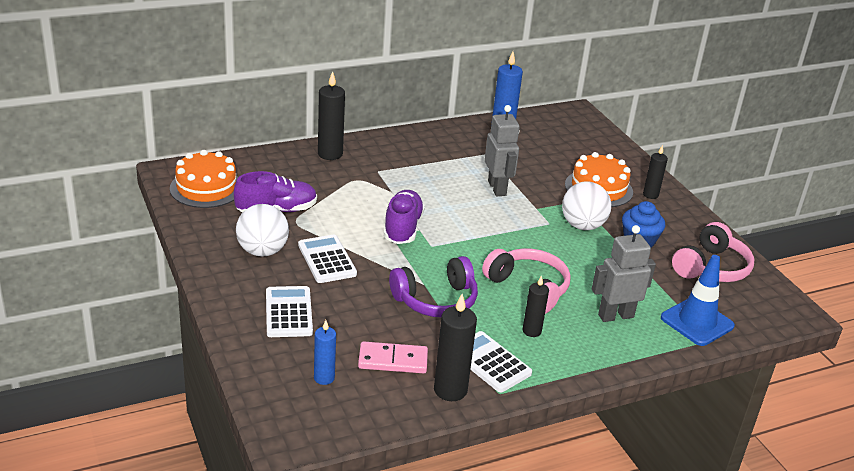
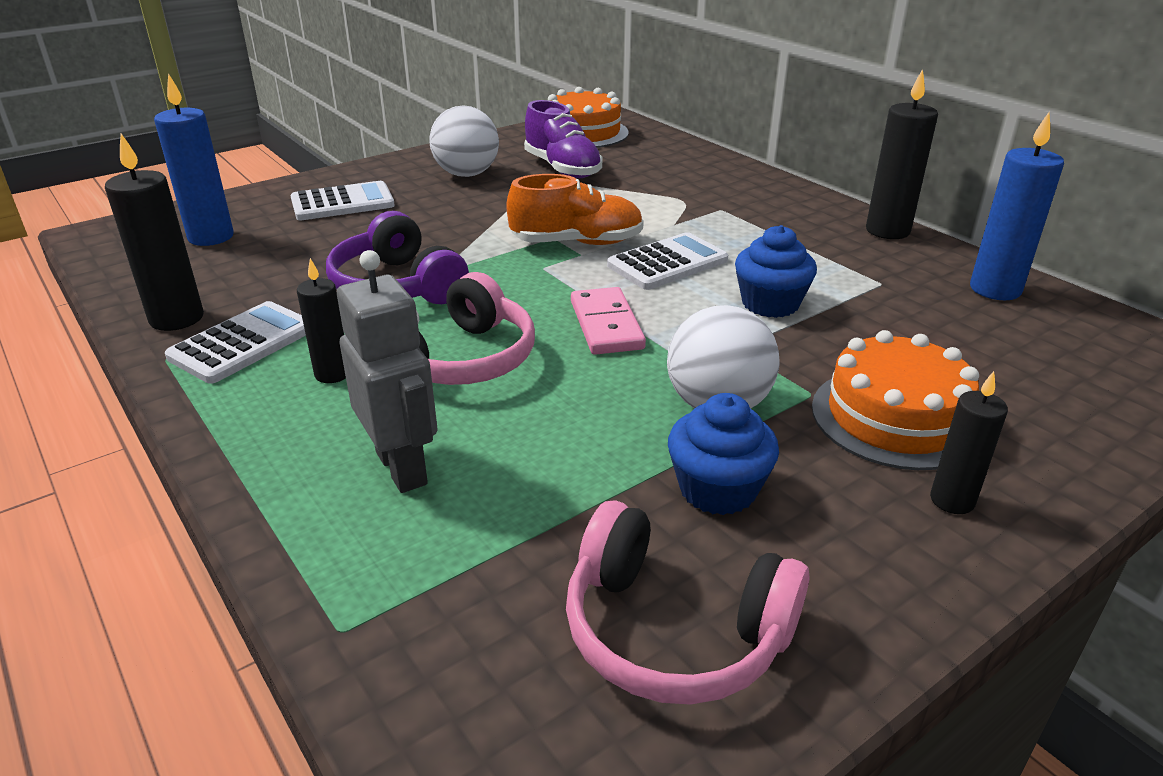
camera: 80 degrees right, 0 degrees up
white calculator [298,235,357,283] -> white calculator moved to [607,232,728,290]
blue candle [314,320,336,385] -> blue candle [154,74,234,246], size x1.62
black candle [318,71,345,160] -> black candle moved to [866,69,938,239]
pink domino [358,341,428,373] -> pink domino moved to [571,287,646,355]
purple shoe [384,190,425,244] -> orange shoe [506,174,644,245]
grey robot [485,105,520,196] -> blue cupcake [735,225,817,318]
blue traffic cone [661,255,735,346] -> none

